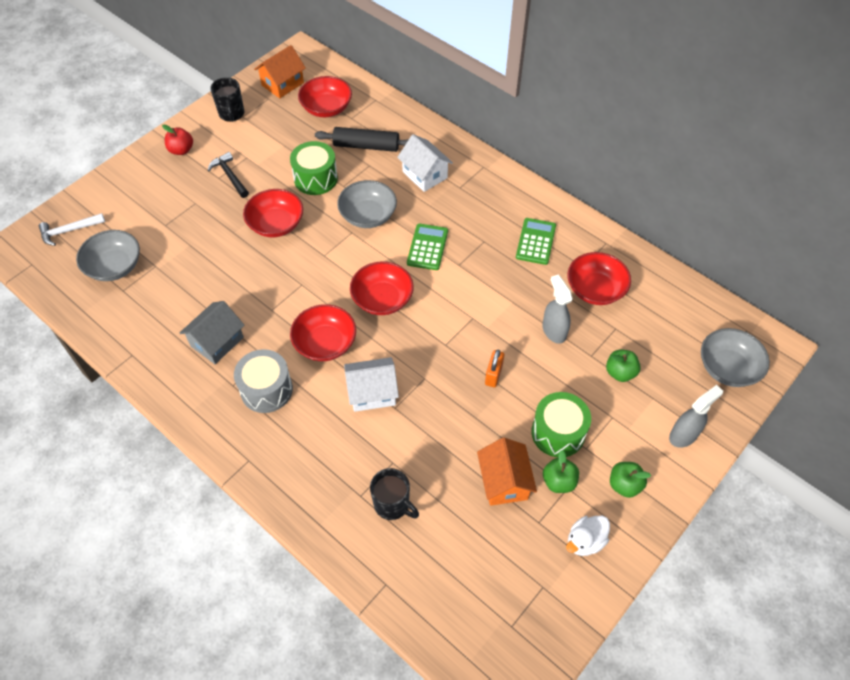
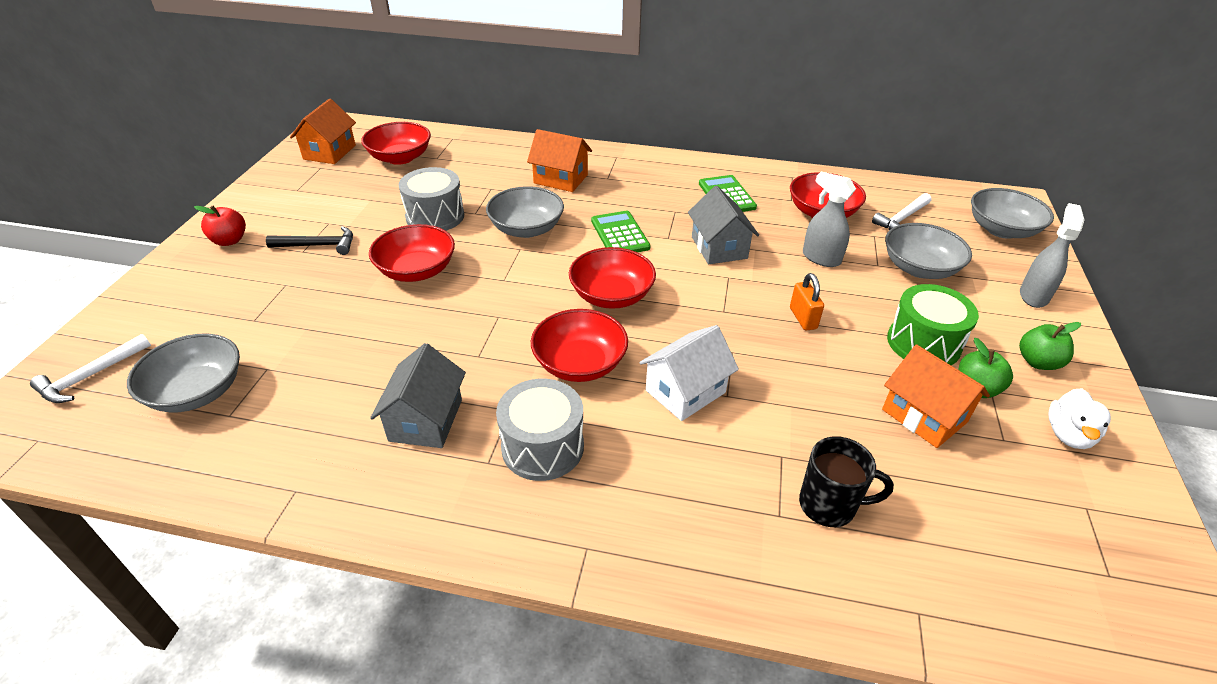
camera: 30 degrees left, 15 degrees down
black hammer [207,152,249,198] -> black hammer turned 150 degrees clockwise [266,226,353,255]
black mug [210,77,244,122] -> none
green drum [290,141,338,195] -> grey drum [399,167,464,231]
black rolling pin [315,127,409,152] -> none
white house [397,134,453,192] -> orange house [527,129,592,192]
green apple [606,350,641,382] -> grey bowl [885,223,972,279]
none -> grey house [688,186,759,264]
none -> white hammer [872,193,931,230]

